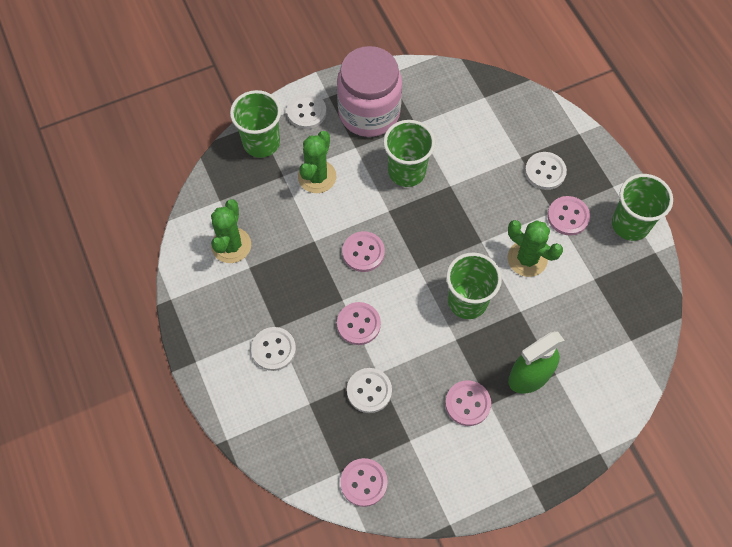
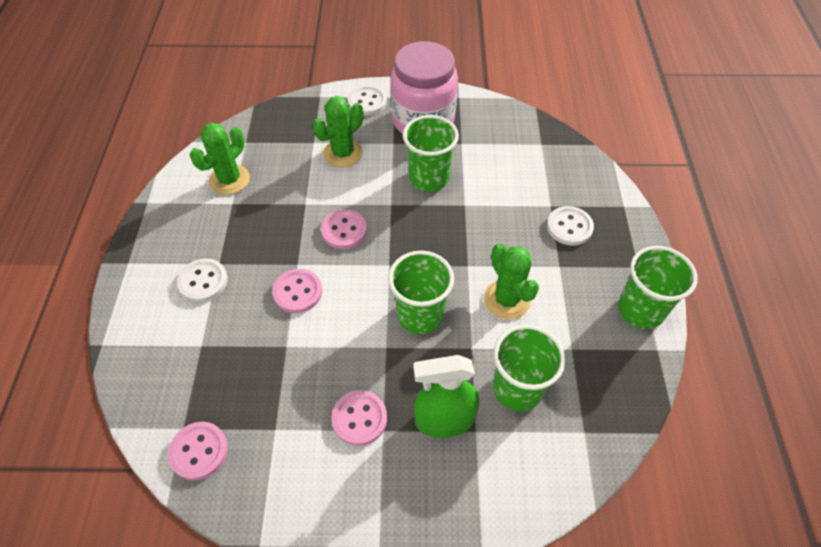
camera: 25 degrees right, 10 degrees down
green cup [230,90,281,158] -> green cup moved to [493,325,566,411]
white button [347,368,392,413] -> none
pink button [548,196,590,236] -> none

